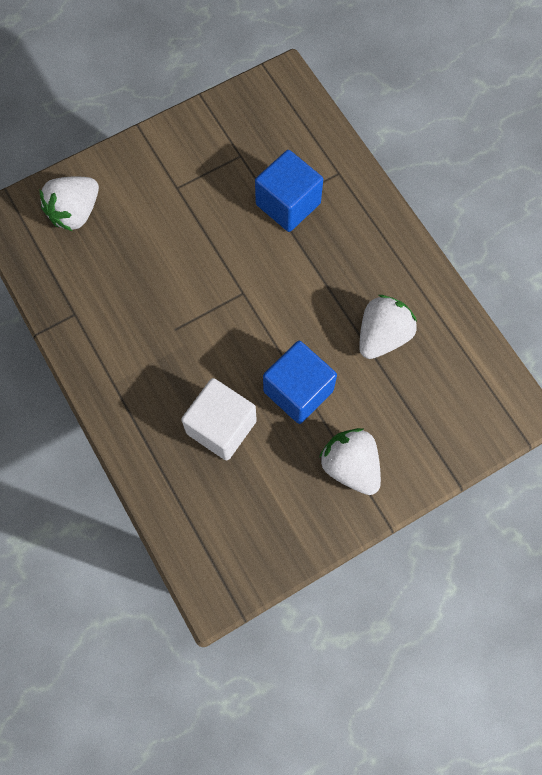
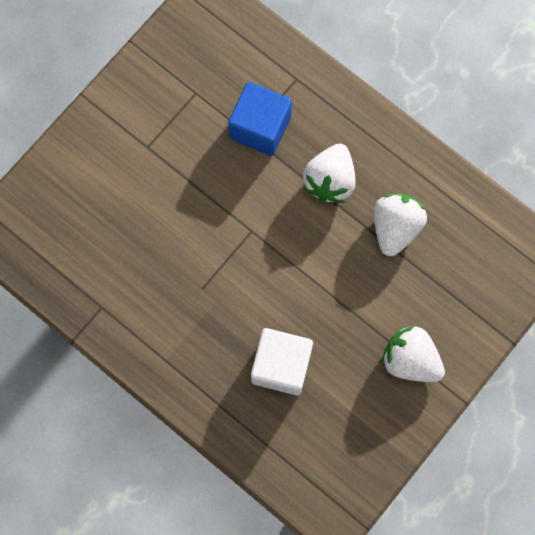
camera: 20 degrees left, 5 degrees up
white strawberry [39,177,99,231] -> white strawberry moved to [303,144,355,203]
blue cube [263,341,337,424] -> none

